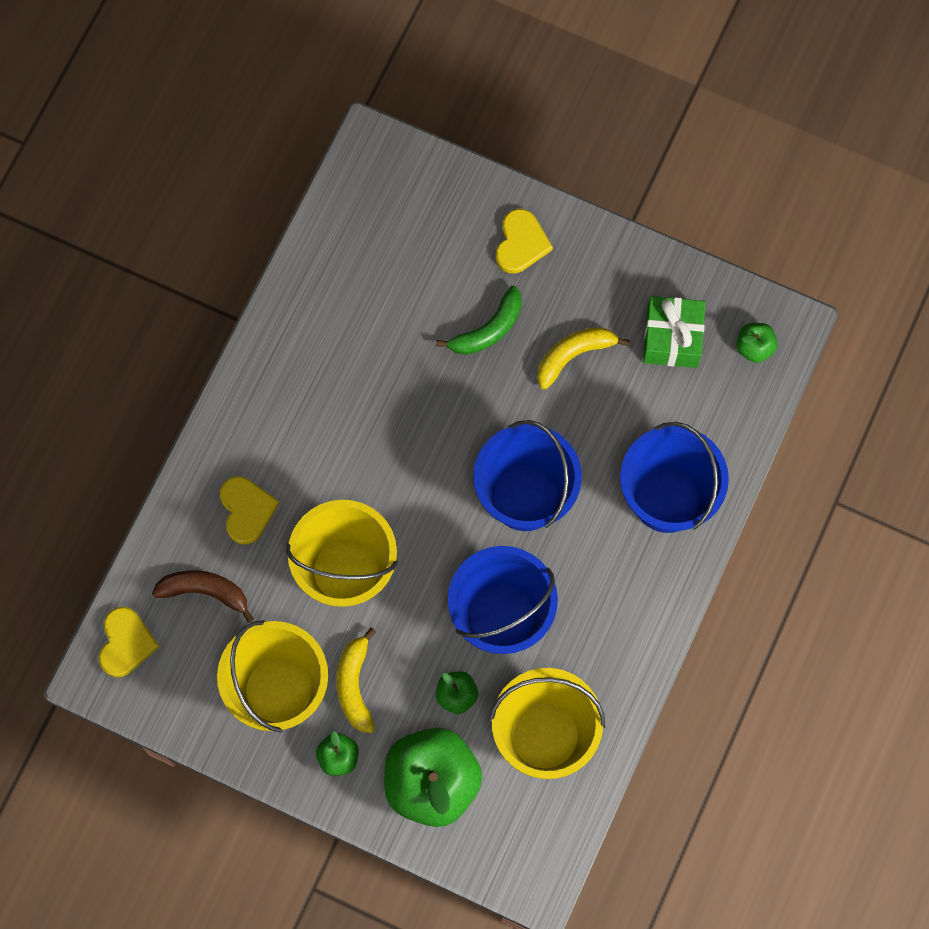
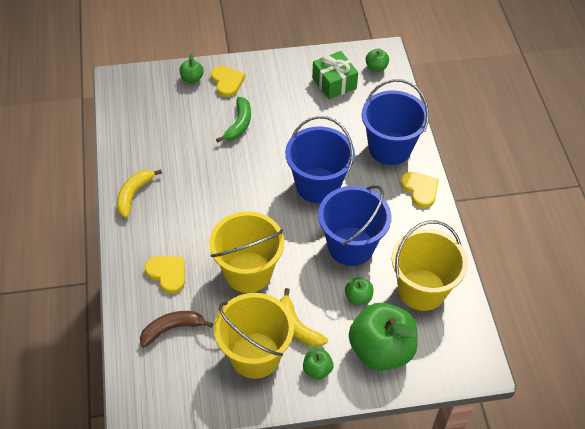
camera: 35 degrees left, 20 degrees down
yellow heart [99,607,159,677] -> yellow heart moved to [401,172,439,208]
yellow banana [537,327,630,390] -> yellow banana moved to [117,169,162,218]
none -> green apple [180,53,204,83]

